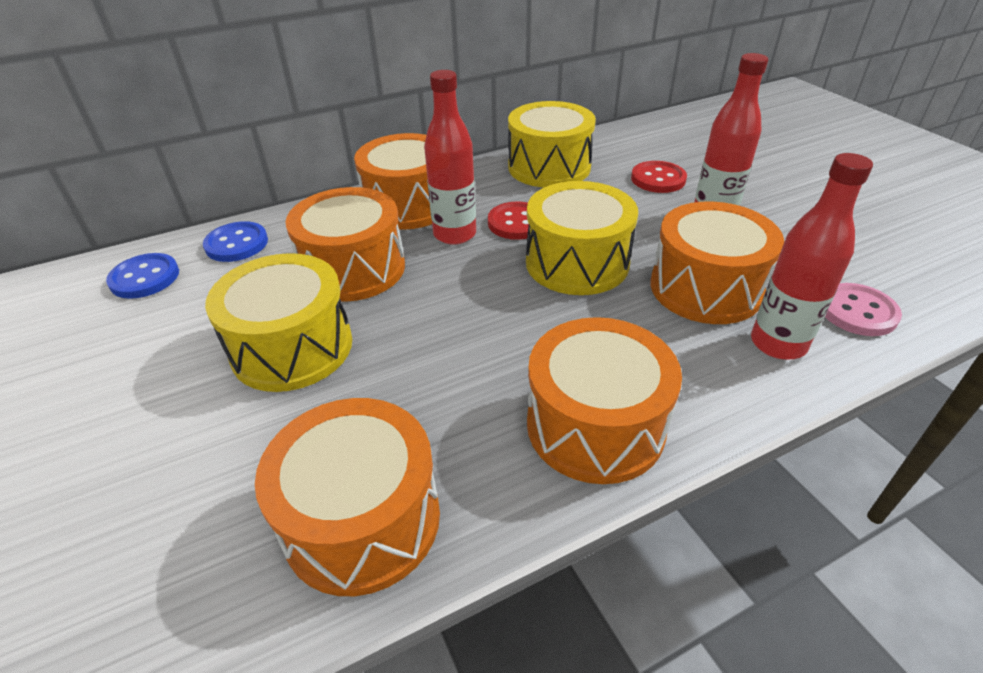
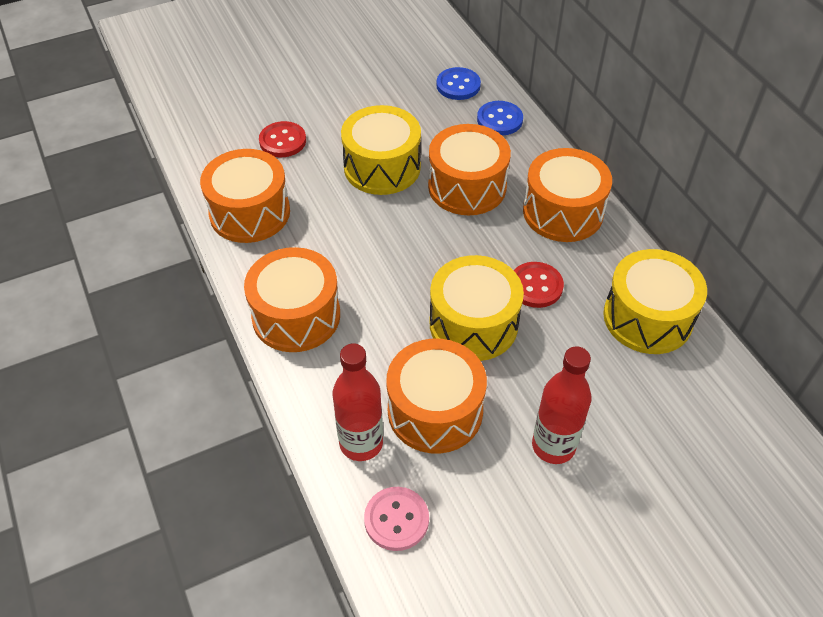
camera: 90 degrees right, 10 degrees up
red bottle [424,70,476,245] -> none
red button [631,161,687,193] -> red button moved to [259,121,306,157]

